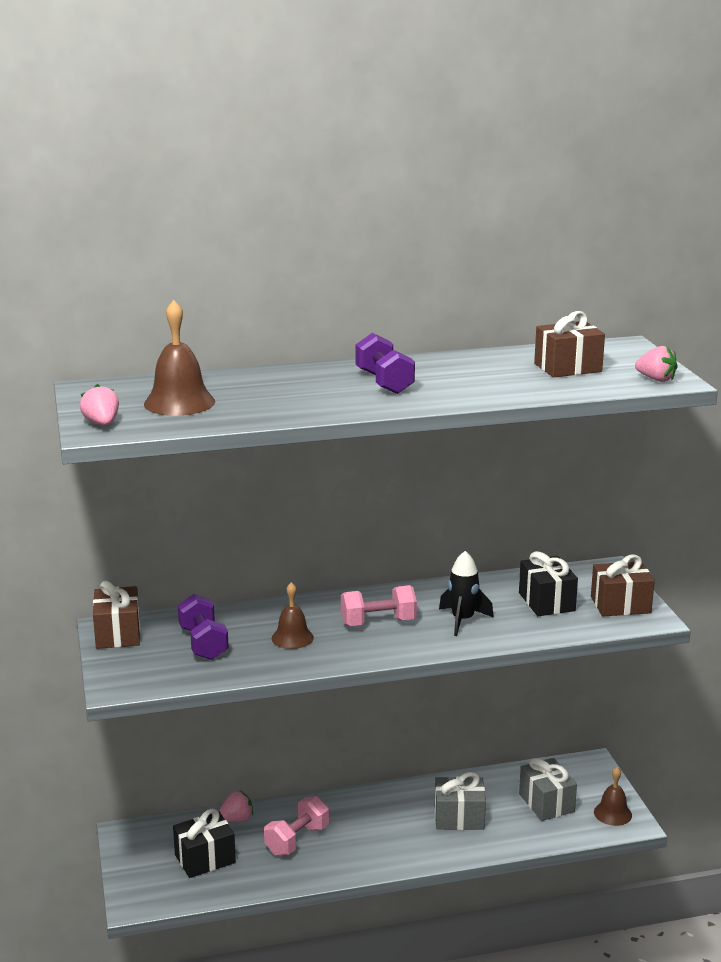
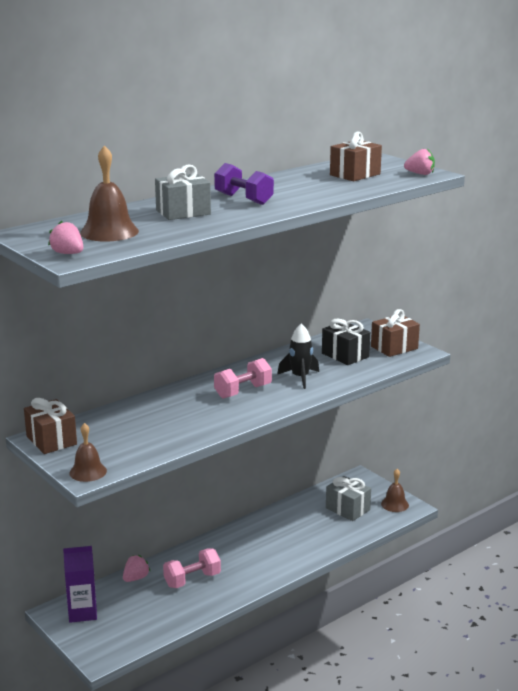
camera: 25 degrees left, 0 degrees up
black gift [173,809,236,878] -> none
purple dumbbell [178,594,229,660] -> none
pink dumbbell [264,796,329,856] -> pink dumbbell turned 45 degrees clockwise [163,548,221,588]
brown bell [272,582,314,649] -> brown bell moved to [69,423,107,482]
grey gift [435,772,486,830] -> grey gift moved to [155,164,211,220]
none -> purple carton [63,546,97,623]

